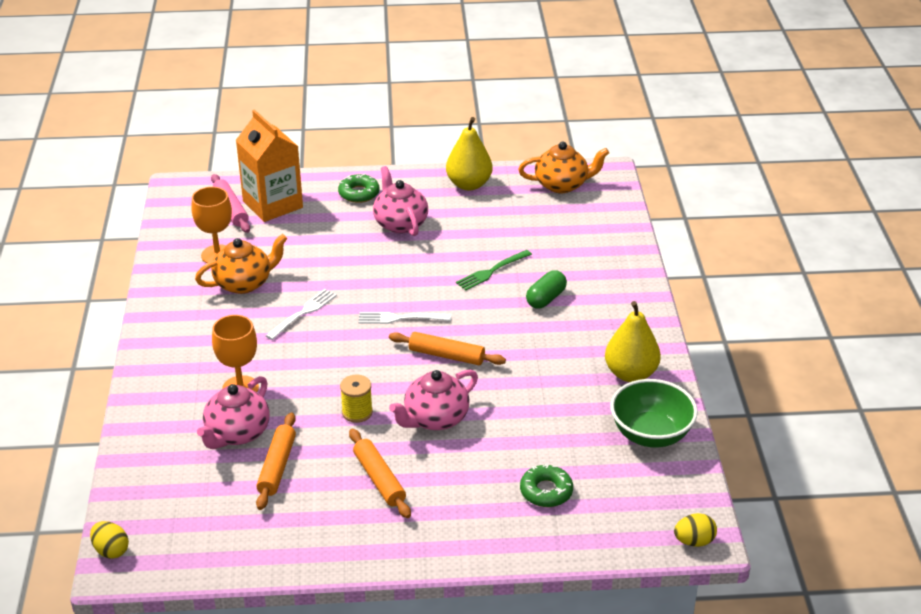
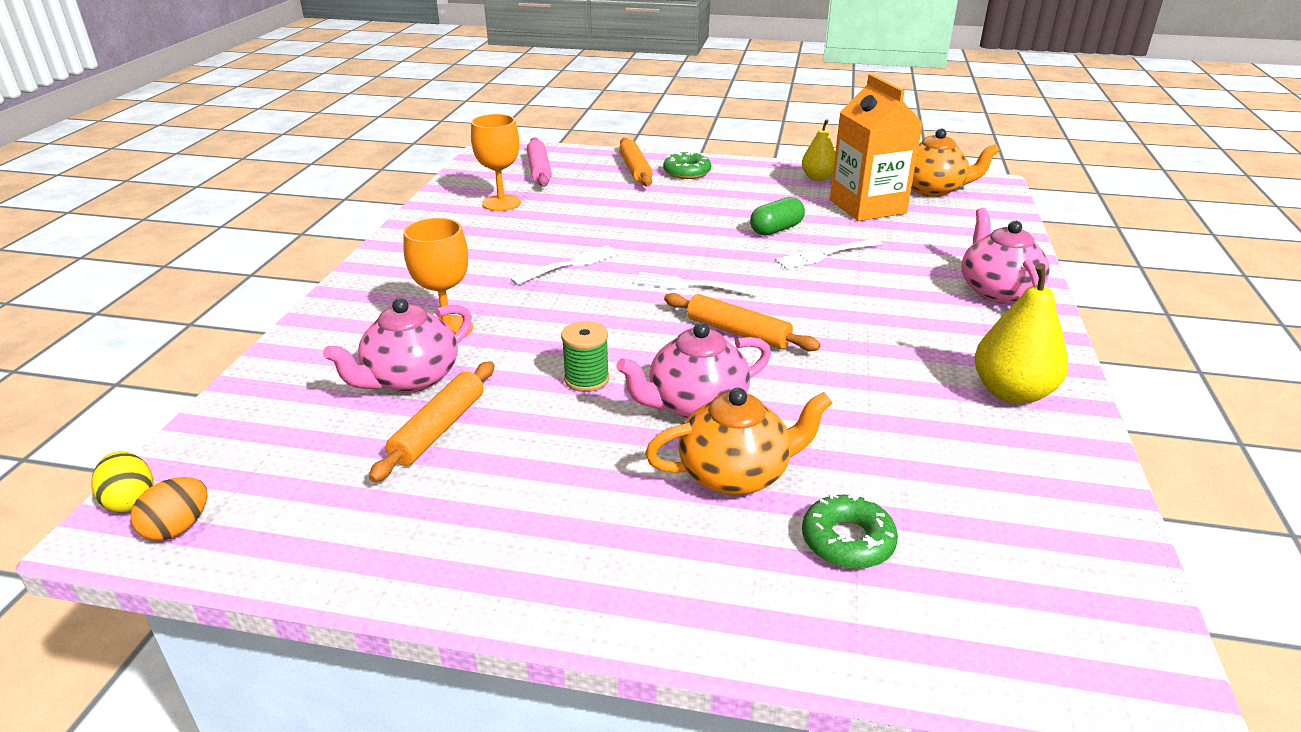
camera: 15 degrees right, 5 degrees down
orange teapot [195,234,288,294] -> orange teapot moved to [645,388,832,495]
orange carton [236,109,303,222] -> orange carton moved to [830,74,923,221]
yellow spool [340,375,373,423] -> green spool [561,321,609,392]
orange rolling pin [349,429,411,518] -> orange rolling pin moved to [619,138,653,186]
pink teapot [373,166,428,236] -> pink teapot moved to [961,208,1050,304]
yellow pear [446,117,493,190] -> yellow pear [802,119,835,181], size x0.64
green fork [456,250,532,291] -> white fork [775,239,882,269]
green capsule [526,270,567,309] -> green capsule moved to [750,197,805,236]
green bowl [610,379,698,448] -> none
yellow egg [674,513,717,547] -> none
none -> orange egg [130,477,207,541]

